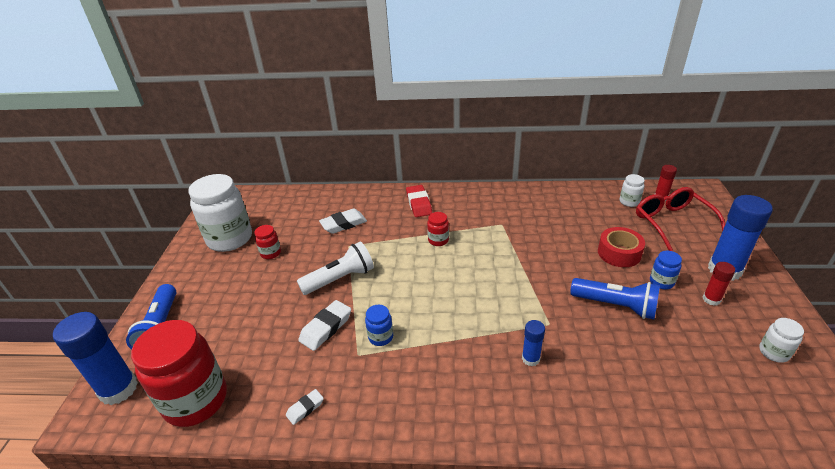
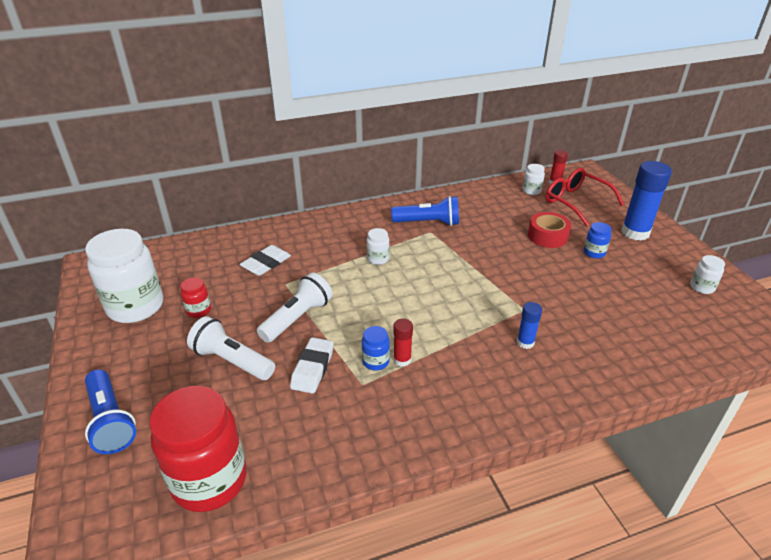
camera: 25 degrees left, 0 degrees up
blue glue stick [53,312,138,405] -> none
white eraser [286,389,324,425] -> none
red eraser [406,185,432,217] -> none
red jar [427,212,449,246] -> white jar [367,228,389,265]
blue flashlight [570,278,660,319] -> blue flashlight moved to [391,196,459,226]
red glue stick [703,262,735,306] -> red glue stick moved to [393,319,413,367]
none -> white flashlight [187,316,275,380]

